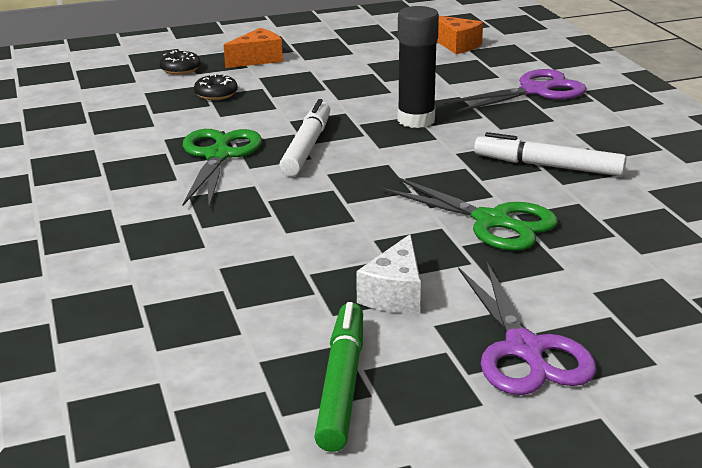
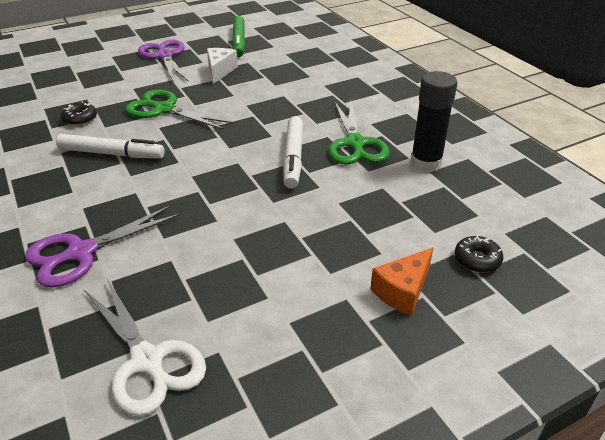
camera: 170 degrees right, 10 degrees up
black donut [194,73,238,100] -> black donut moved to [61,102,97,126]
black glue stick [398,6,439,128] -> black glue stick moved to [410,71,457,172]
orange cheese [437,16,483,54] -> white scissors [84,279,206,416]

